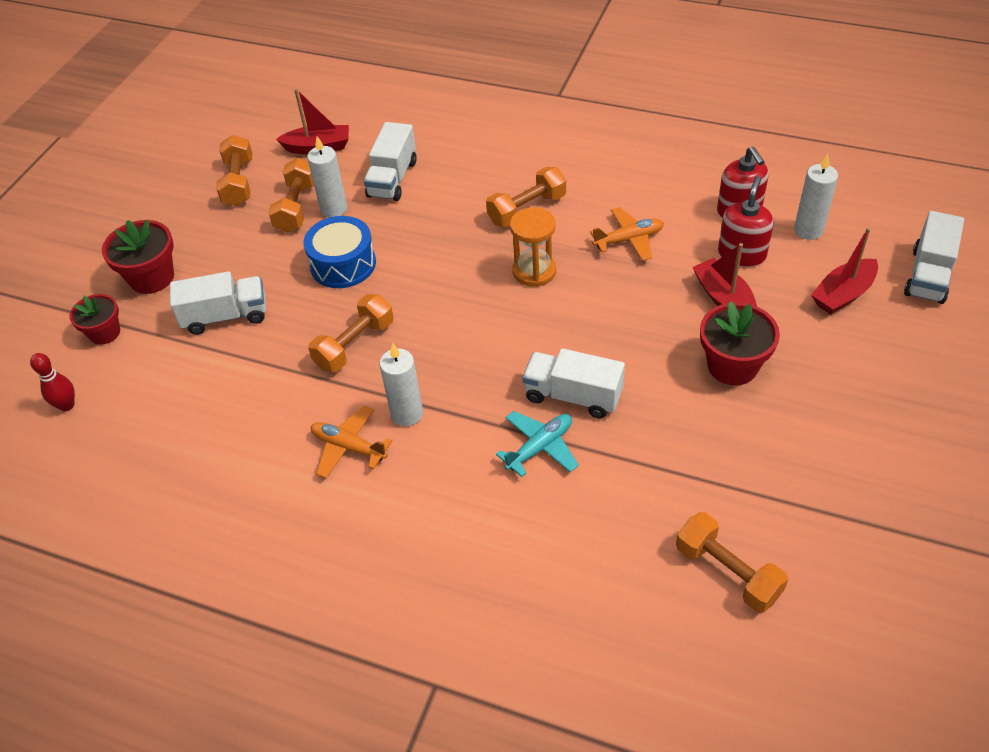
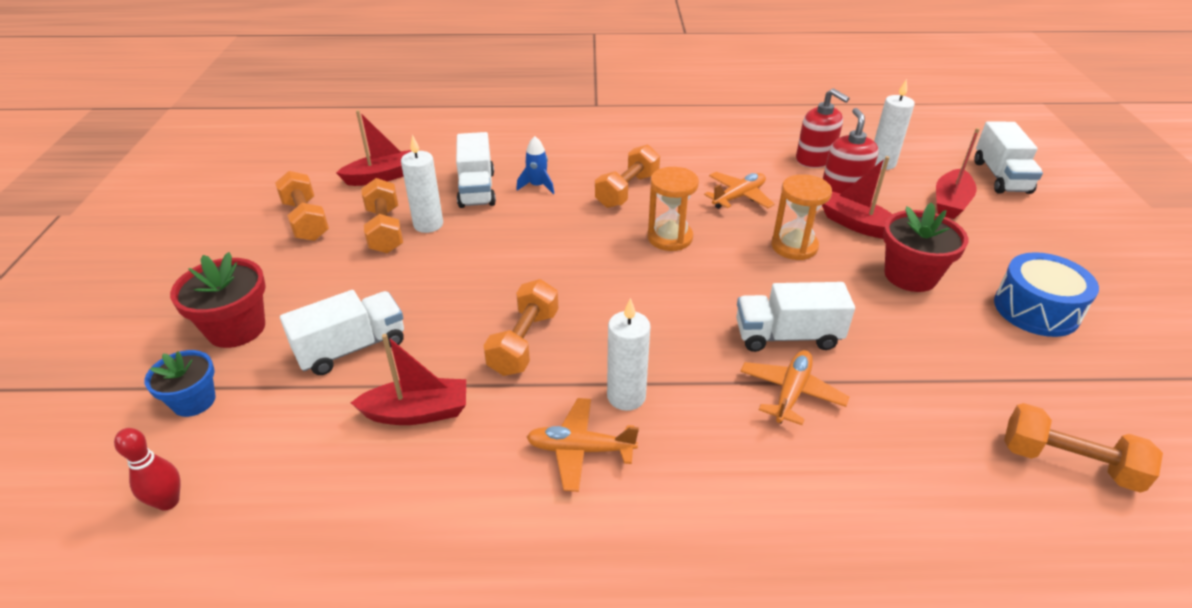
camera: 25 degrees left, 10 degrees down
red flower pot [69,294,120,345] -> blue flower pot [144,350,216,417]
blue drum [304,216,376,288] -> blue drum moved to [994,252,1099,337]
turquoise plane [496,411,579,477] -> orange plane [740,350,849,425]
none -> red boat [351,334,466,425]
none -> blue rocket [516,136,554,194]
none -> orange hourglass [771,174,832,260]

